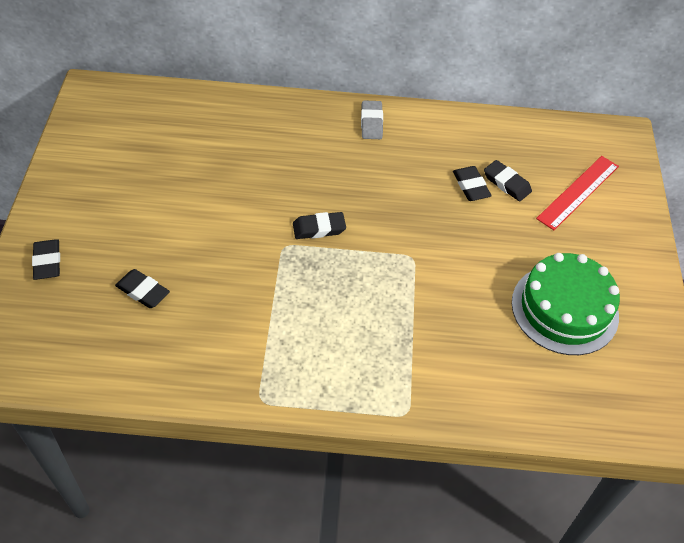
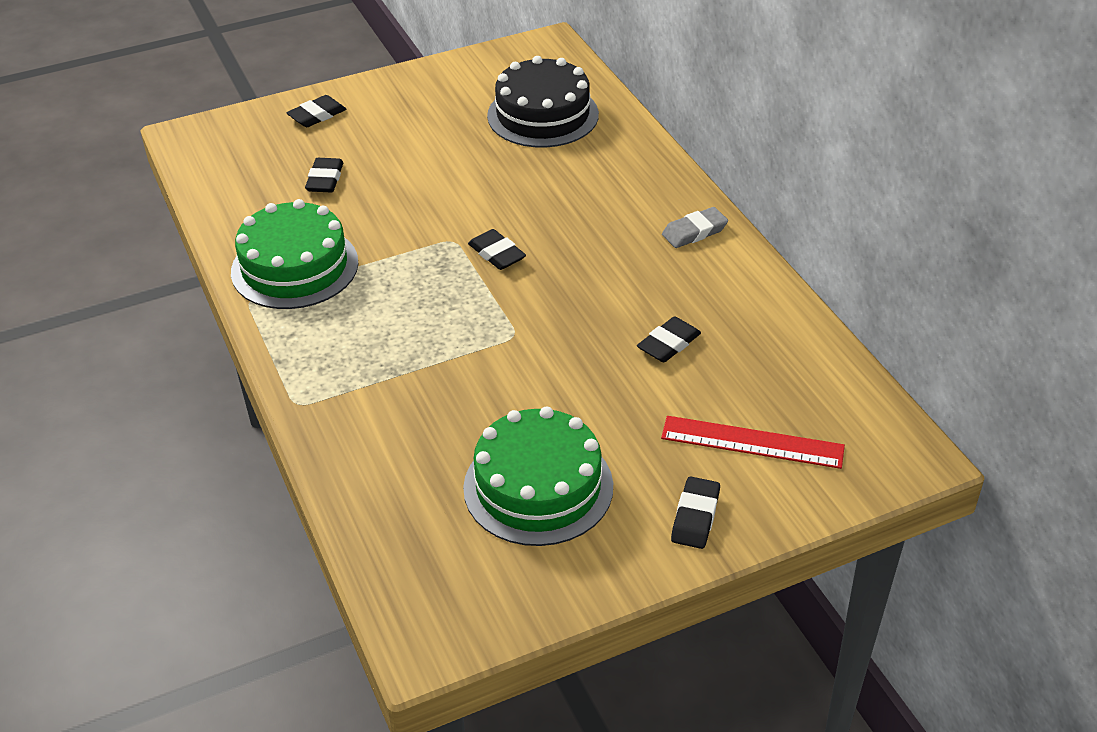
camera: 65 degrees right, 10 degrees down
black eraser [484,160,532,202] -> black eraser moved to [671,476,720,549]
none -> green cake [231,199,358,309]
none -> black cake [487,56,599,148]

